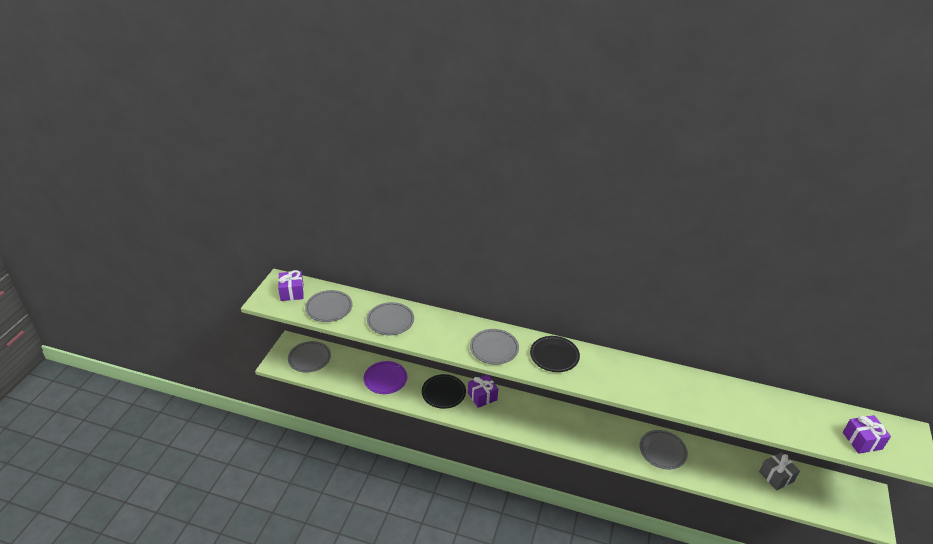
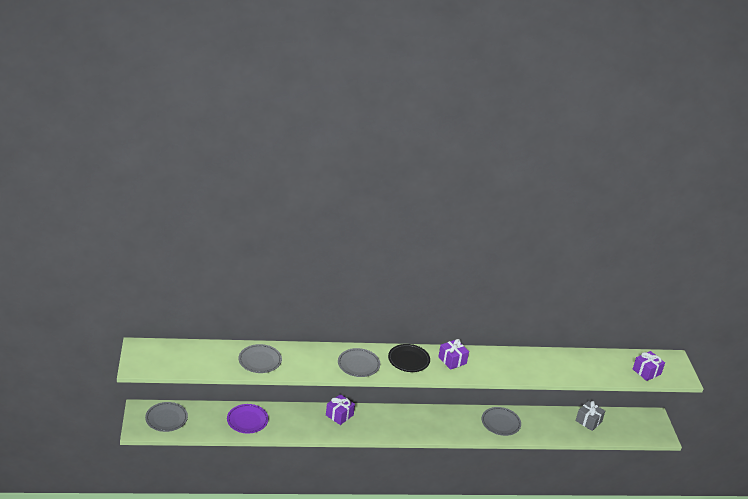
camera: 25 degrees left, 5 degrees down
purple gift [278,270,304,301] -> purple gift moved to [438,339,469,370]
grey plate [305,290,352,322] -> none
black plate [422,374,466,409] -> none

